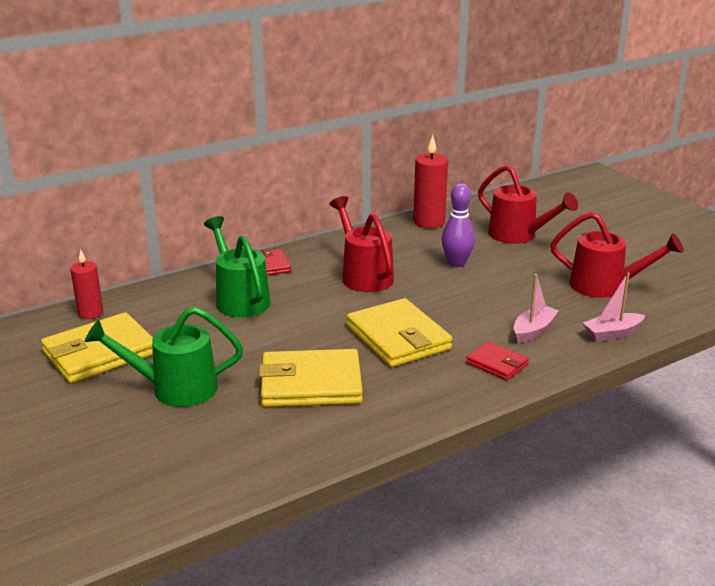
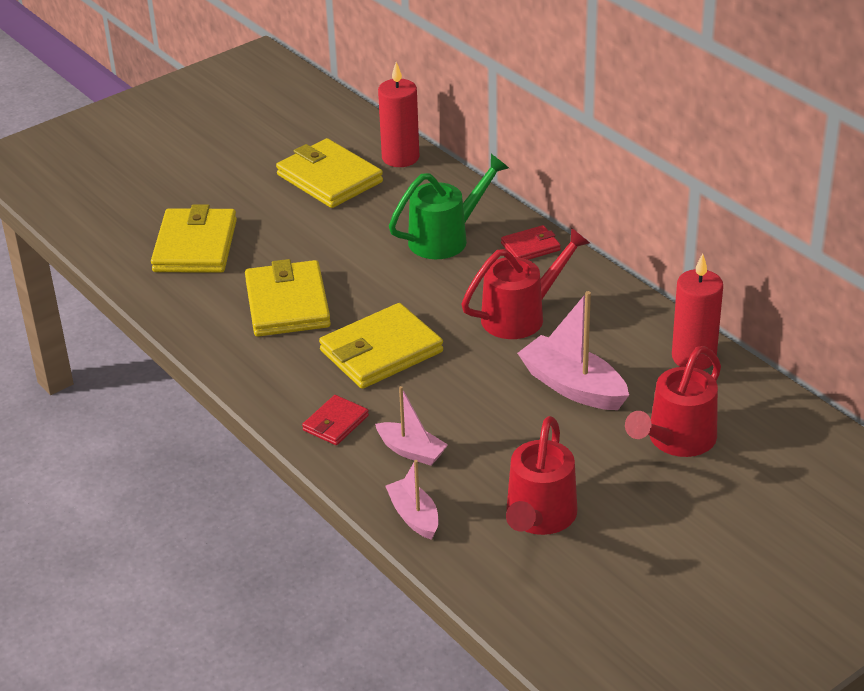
camera: 85 degrees right, 10 degrees up
red candle [70,249,103,319] -> red candle [378,62,419,167], size x1.53
green watering can [84,307,243,407] -> none
purple bowling pin [442,184,475,267] -> pink boat [517,291,629,410]
none -> yellow wallet [151,204,237,273]

